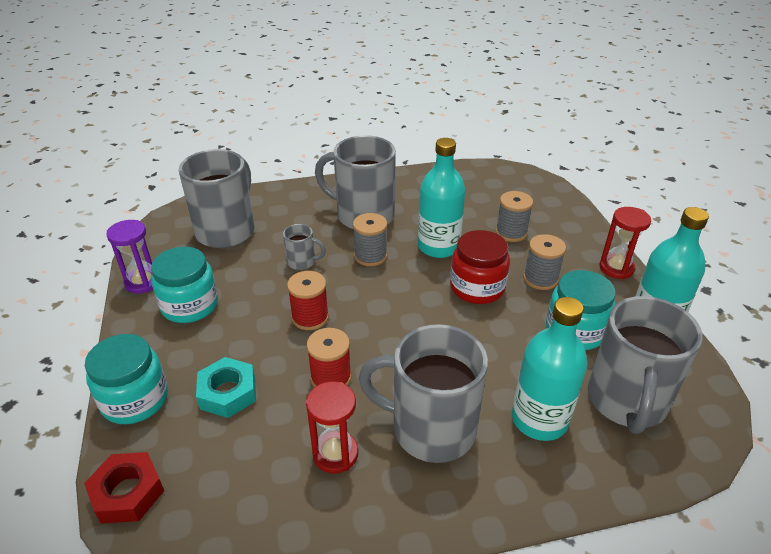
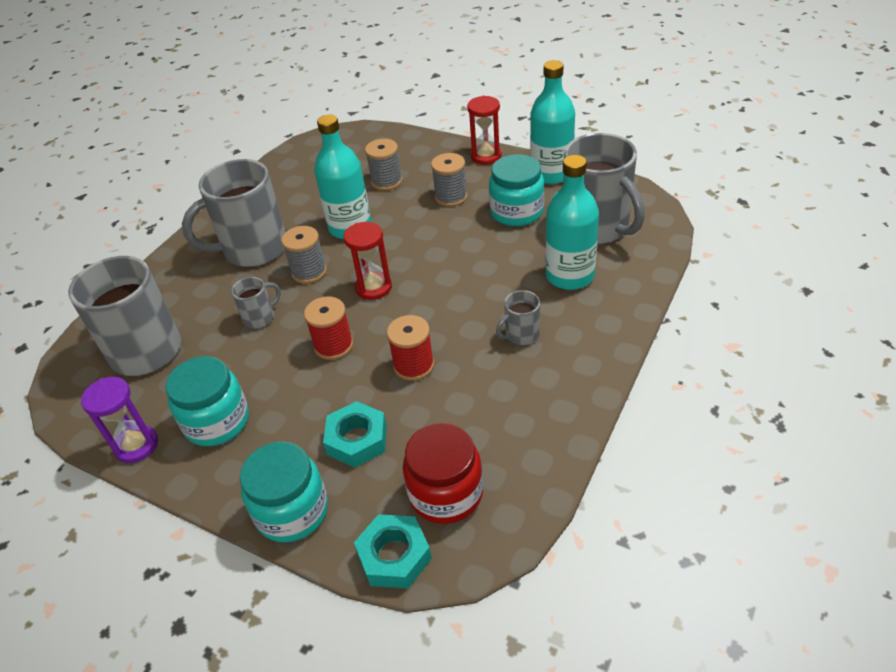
camera: 45 degrees left, 5 degrees up
red nut [84,452,164,524] -> turquoise nut [354,514,432,588]
red hourglass [306,381,358,474] -> red hourglass moved to [344,222,392,300]
grey mug [359,324,488,463] -> grey mug [496,290,540,345], size x0.45
red jar [450,230,510,304] -> red jar moved to [403,423,483,524]

